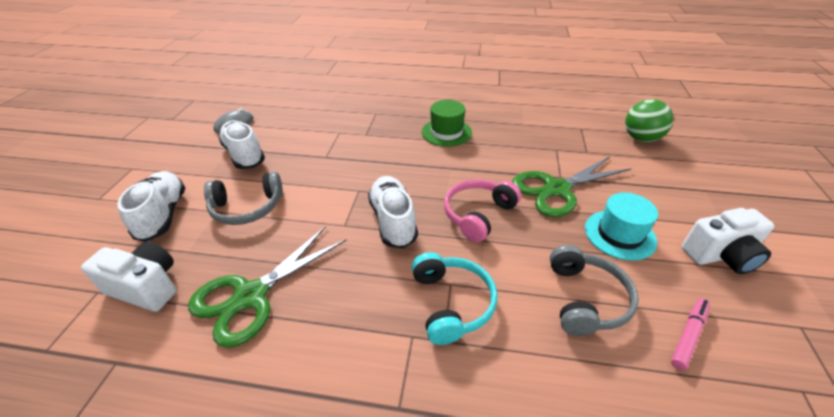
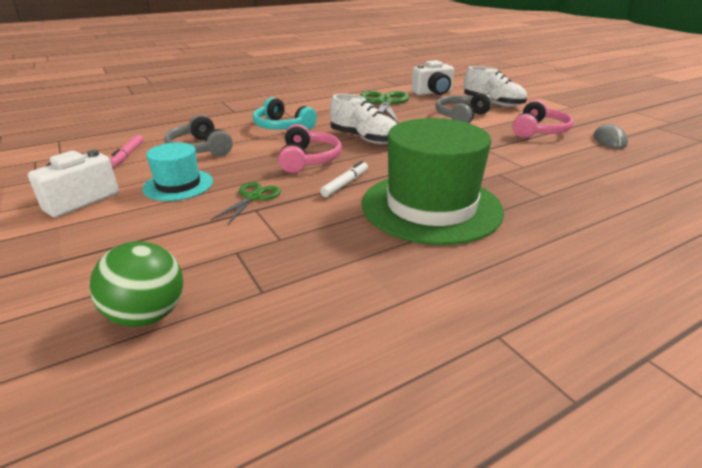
camera: 140 degrees right, 10 degrees down
white shoe [218,120,265,169] -> pink headphones [513,100,573,138]
green hat [422,100,472,147] -> green hat [362,118,504,245], size x1.90
green scissors [512,156,632,217] -> green scissors [211,182,281,225], size x0.55
none -> white marker [320,161,368,197]

